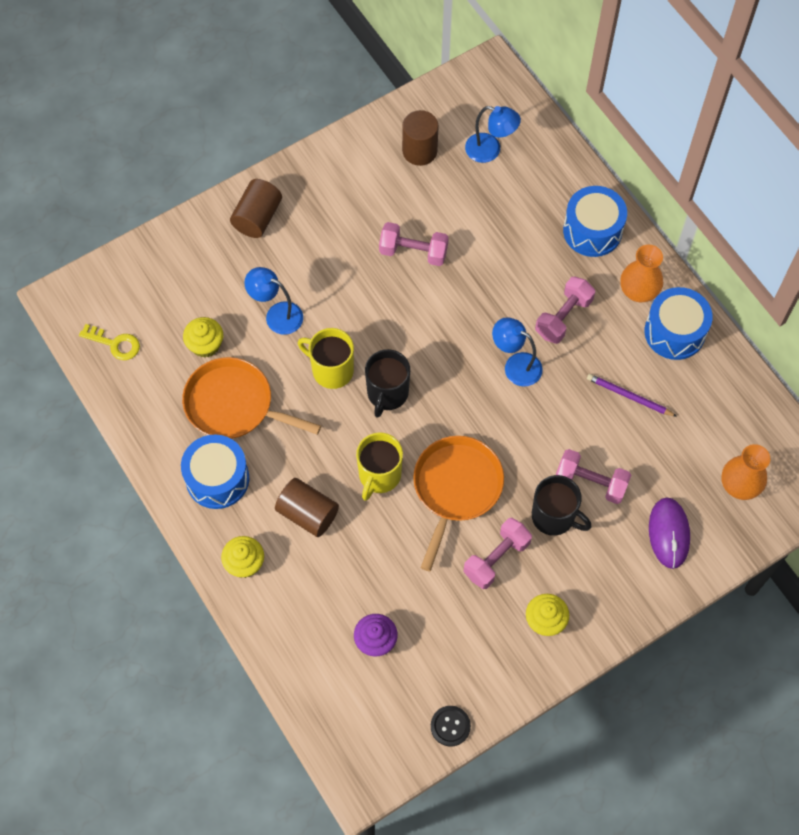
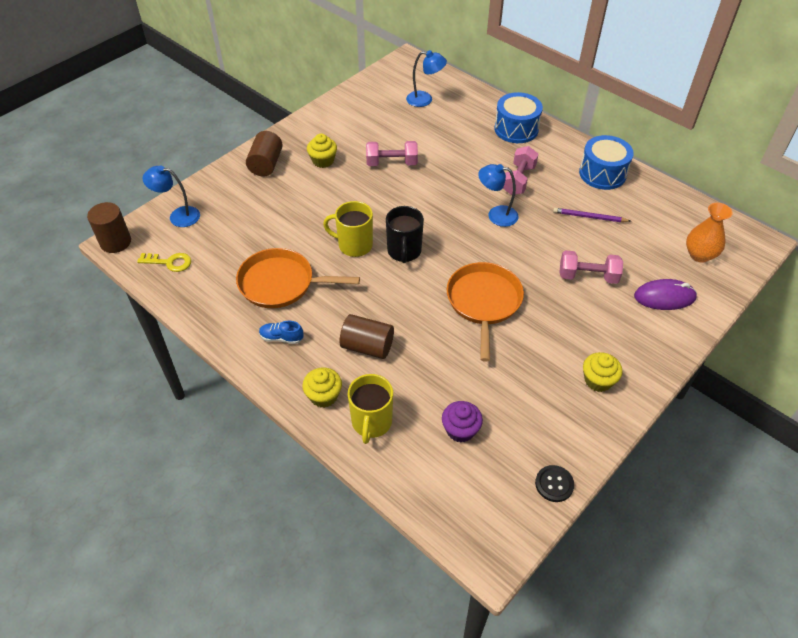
camera: 15 degrees left, 15 degrees down
blue drum [181,434,249,509] -> blue shoe [259,321,303,344]
yellow cupcake [183,317,223,358] -> yellow cupcake moved to [307,134,337,168]
blue lamp [244,267,303,335] -> blue lamp moved to [143,165,200,227]
yellow mug [356,432,403,501] -> yellow mug moved to [348,374,393,444]
brown cylinder [402,110,438,166] -> brown cylinder moved to [87,202,131,253]
pink dumbbell [463,518,532,589] -> none
black mug [532,475,591,536] -> none
orange vase [620,245,663,302] -> none
purple mouse [649,497,690,569] -> purple mouse turned 75 degrees counterclockwise [634,279,697,310]

